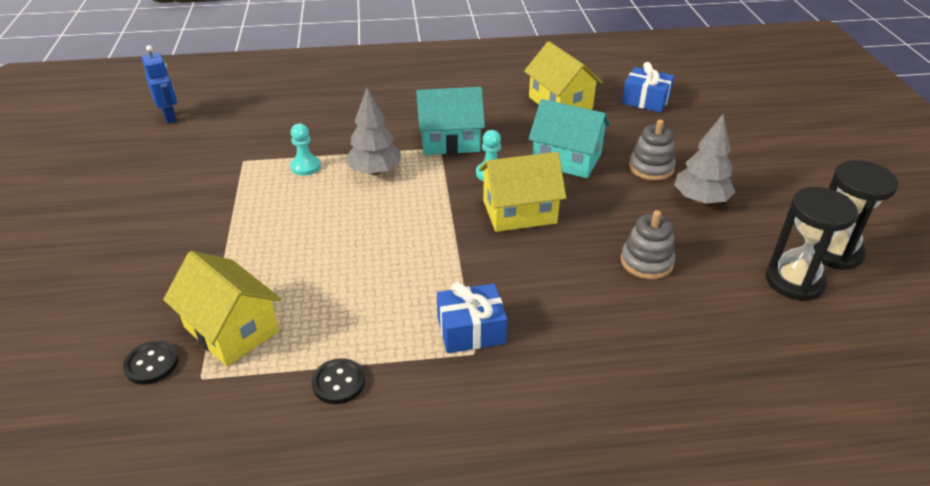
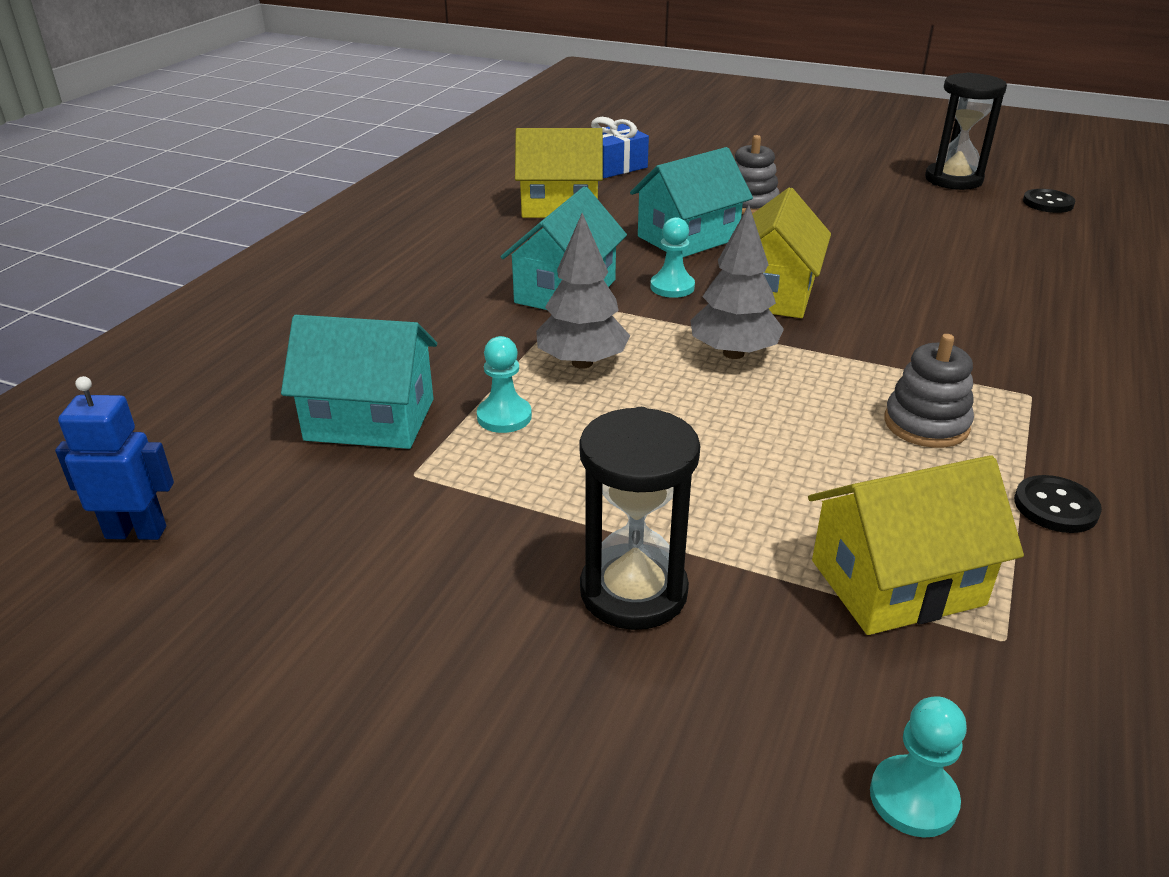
camera: 60 degrees left, 5 degrees down
black button [123,341,179,385] -> black button moved to [1023,189,1075,213]
blue gift [437,282,507,353] -> none
grey stacking toy [621,210,675,279] -> grey stacking toy moved to [884,334,974,448]
grey tree [674,114,735,204] -> grey tree moved to [690,205,784,359]
black hourglass [766,187,858,301] -> black hourglass moved to [580,407,700,630]
none -> turquoise house [281,315,437,449]
none -> turquoise pawn [870,696,967,838]

